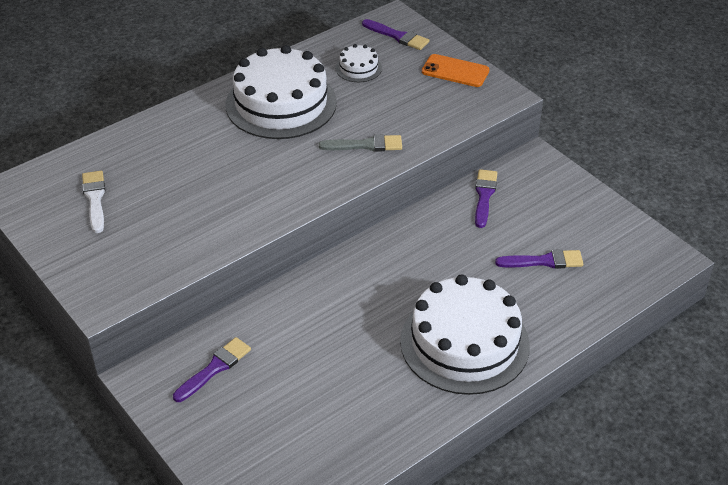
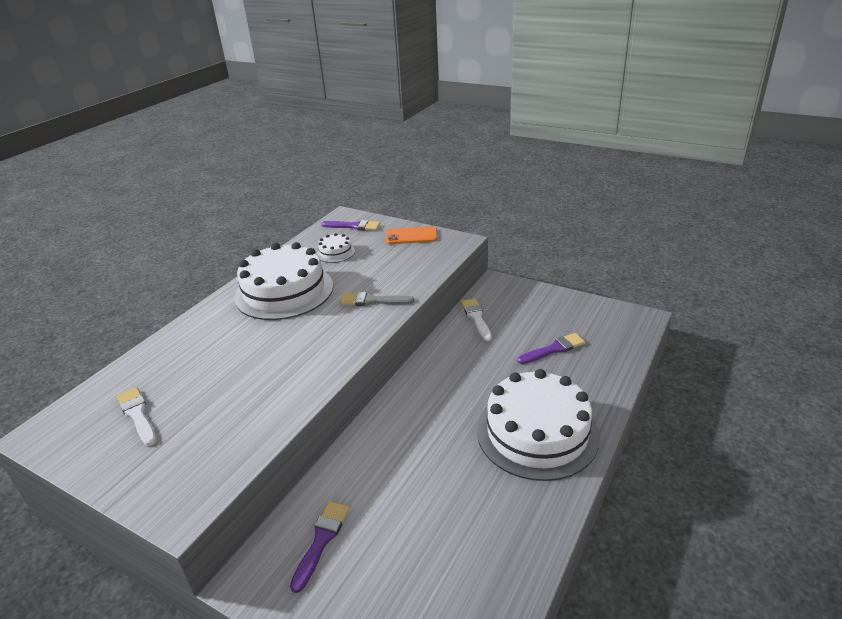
camera: 20 degrees left, 10 degrees down
grey brush [319,134,402,152] -> grey brush turned 150 degrees counterclockwise [341,292,414,306]
purple brush [475,169,497,228] -> white brush [461,298,492,341]

